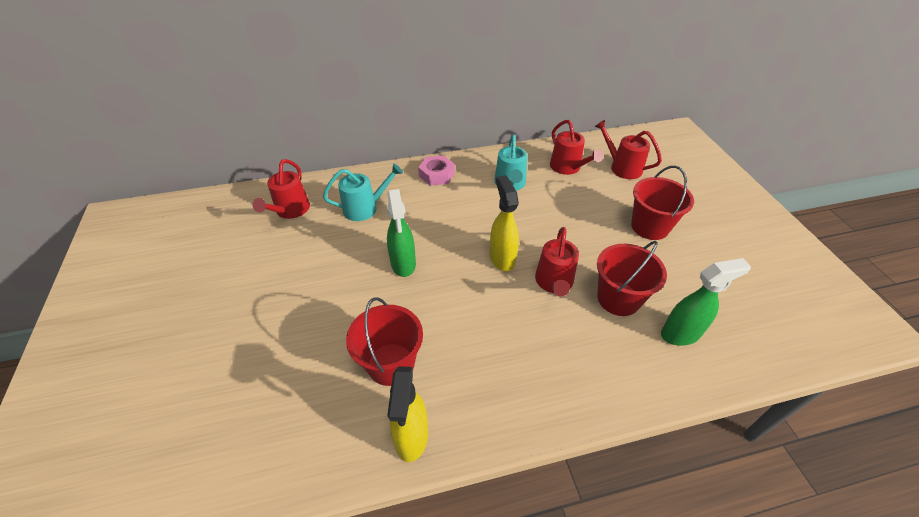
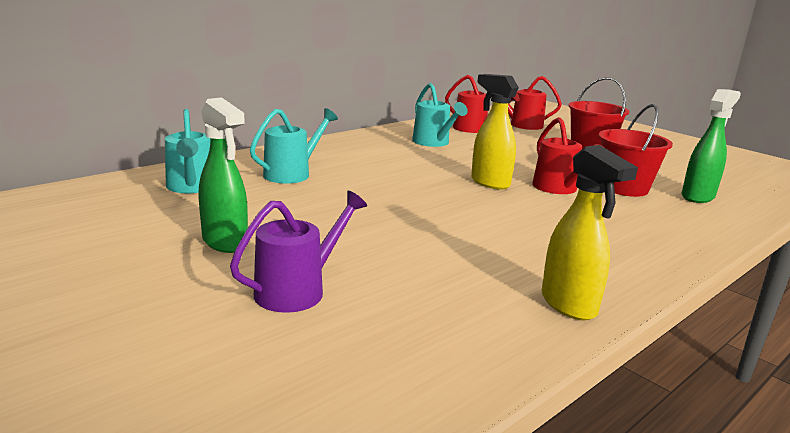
camera: 30 degrees left, 25 degrees down
red watering can [252,159,310,219] -> turquoise watering can [165,109,210,193]
red bucket [346,297,423,386] -> none
green spray bottle [387,189,416,277] -> green spray bottle moved to [199,97,248,253]
pink nut [418,155,455,186] -> none
none -> purple watering can [230,191,367,313]

